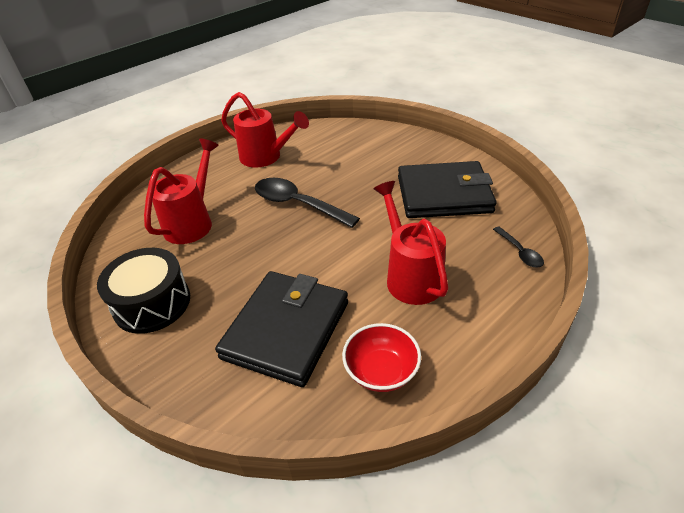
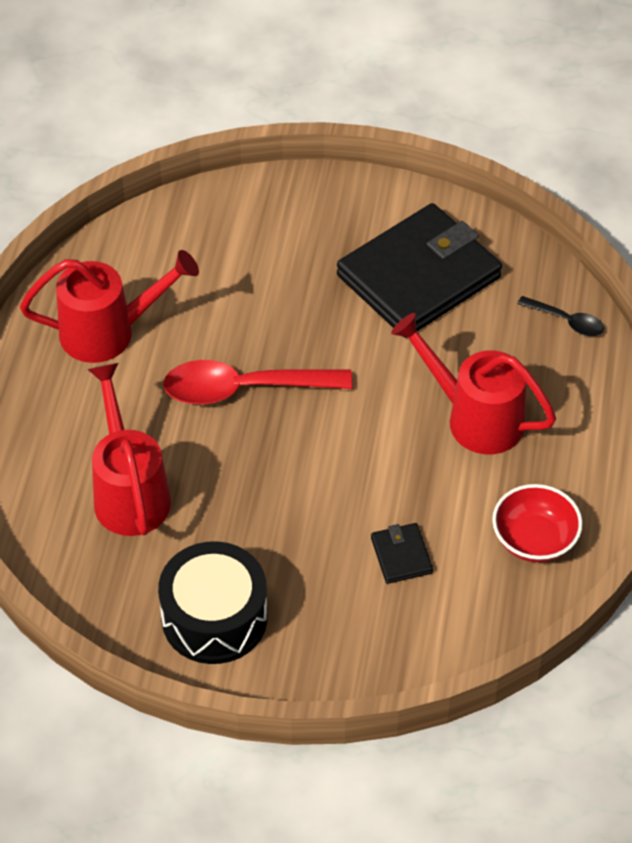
camera: 40 degrees left, 10 degrees up
black wallet [215,271,348,387] -> black wallet [371,523,433,584], size x0.41
black spoon [255,178,360,228] -> red spoon [163,360,353,405]

